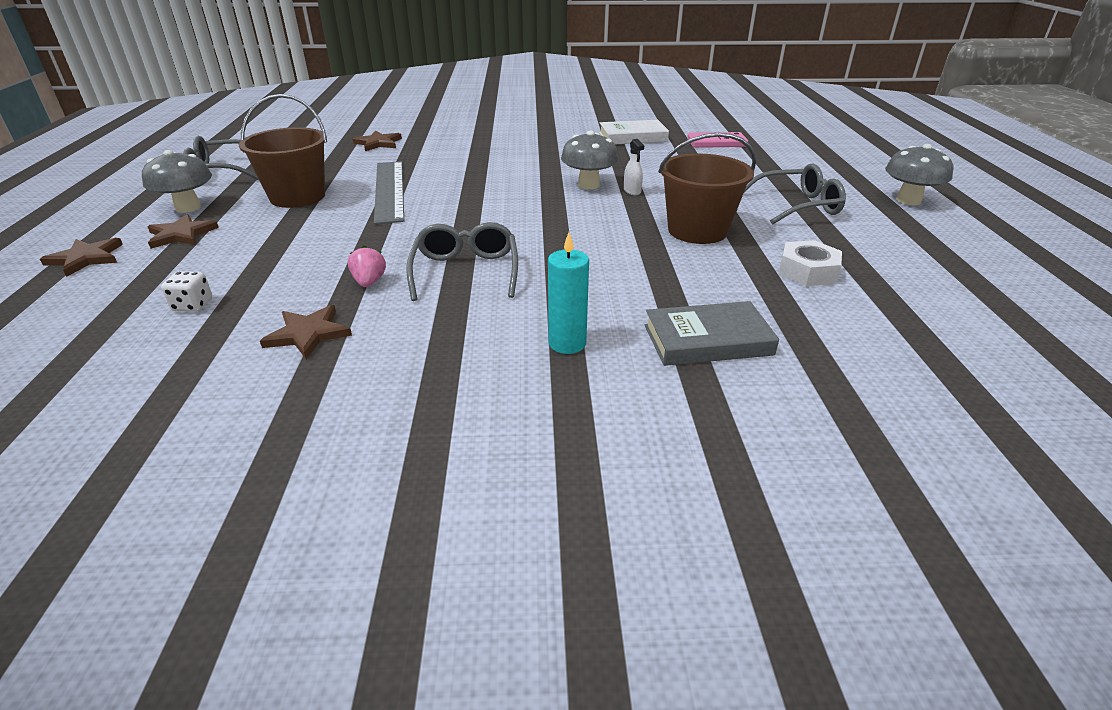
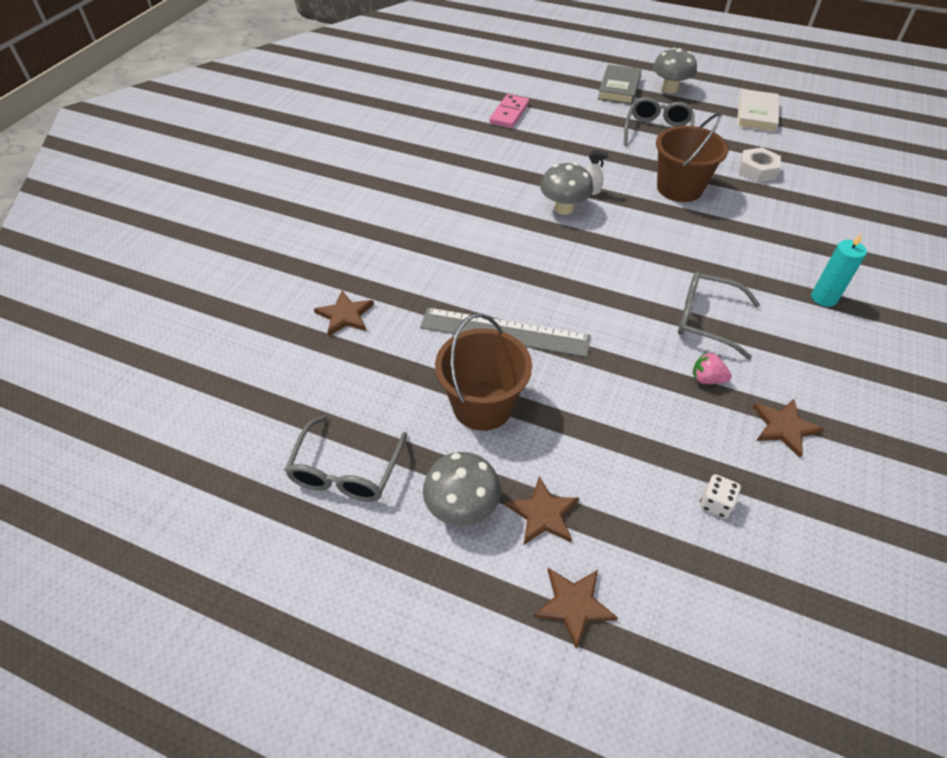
camera: 65 degrees left, 15 degrees up
white book [599,120,669,144] -> white book moved to [737,89,779,133]
grey book [645,301,779,366] -> grey book moved to [598,64,642,105]

